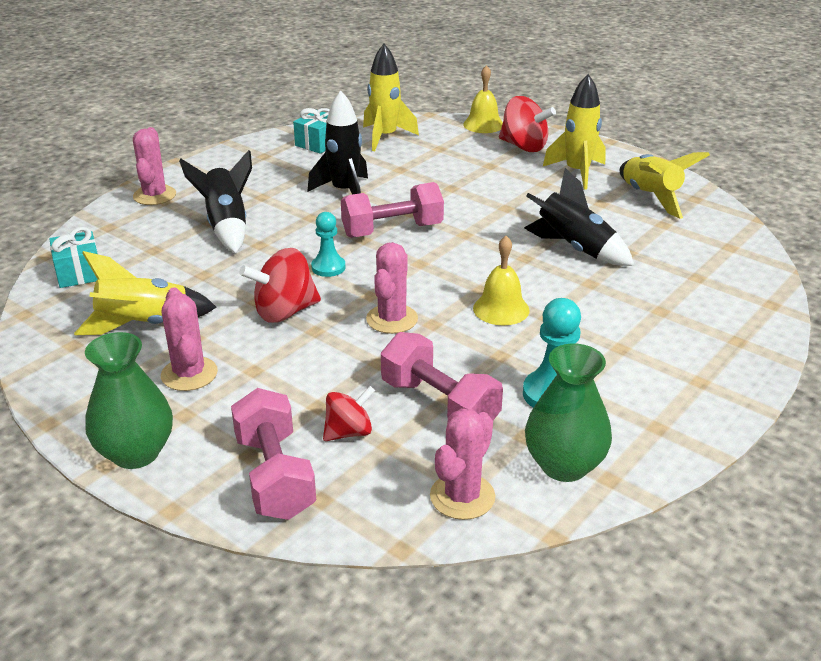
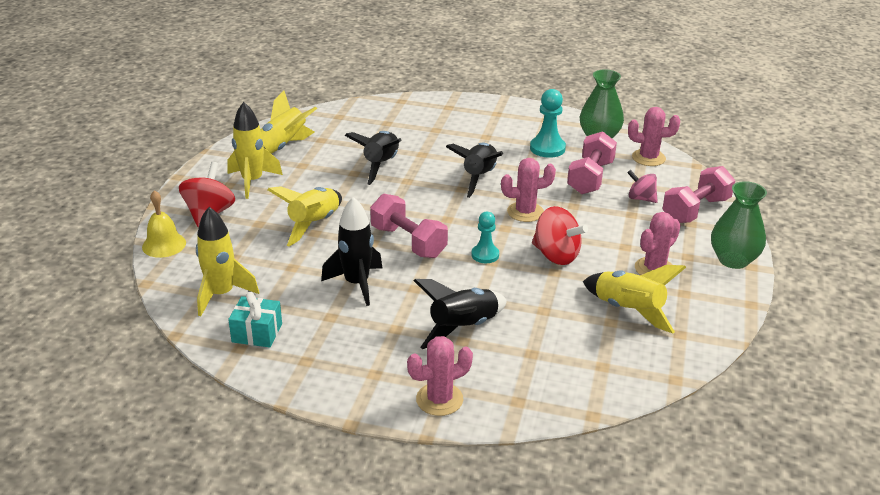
camera: 115 degrees left, 0 degrees up
turquoise gift [49,227,98,288] -> none
red spinning top [323,386,375,441] -> pink spinning top [627,170,658,203]
yellow bell [473,236,530,325] -> black rocket [446,143,503,198]
none -> yellow rocket [267,186,342,246]

